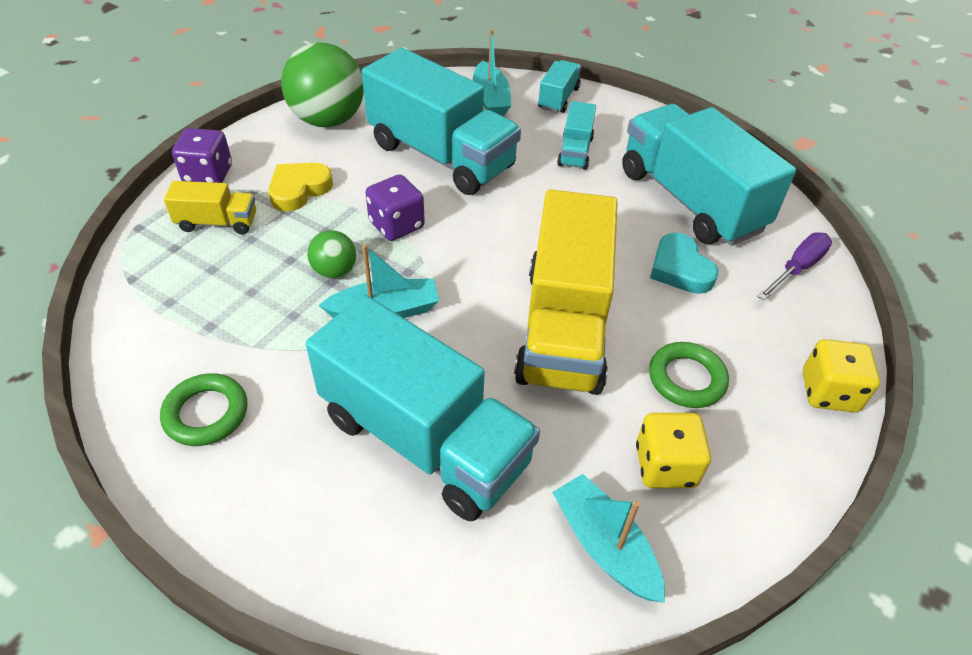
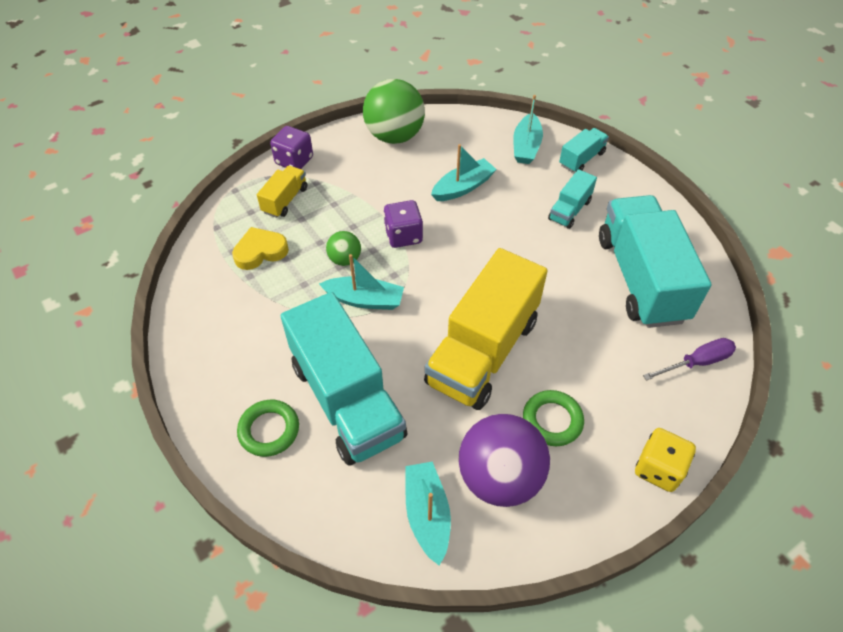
camera: 25 degrees right, 5 degrees up
green ring [160,373,247,446] -> green ring moved to [237,400,299,457]
yellow truck [164,181,256,234] -> yellow truck turned 90 degrees counterclockwise [257,166,307,218]
yellow heart [268,163,333,212] -> yellow heart moved to [232,227,289,270]
turquoise truck [362,48,521,195] -> turquoise boat [431,144,497,201]
yellow dice [636,413,711,488] -> purple ball [458,414,550,507]
turquoise heart [650,233,718,294] -> none

